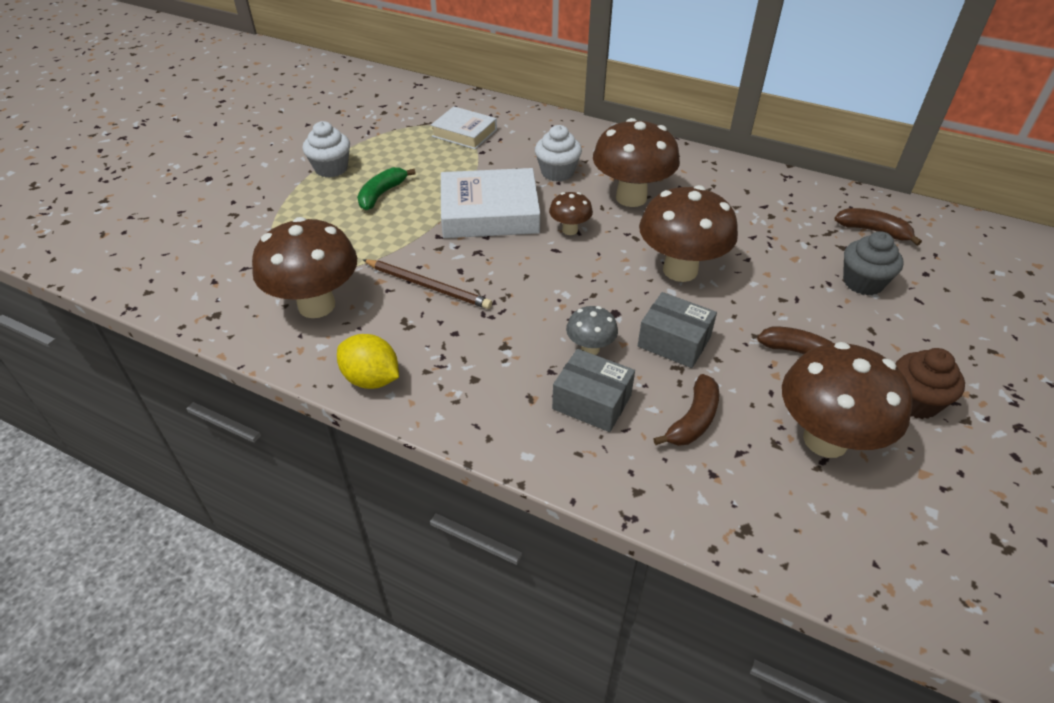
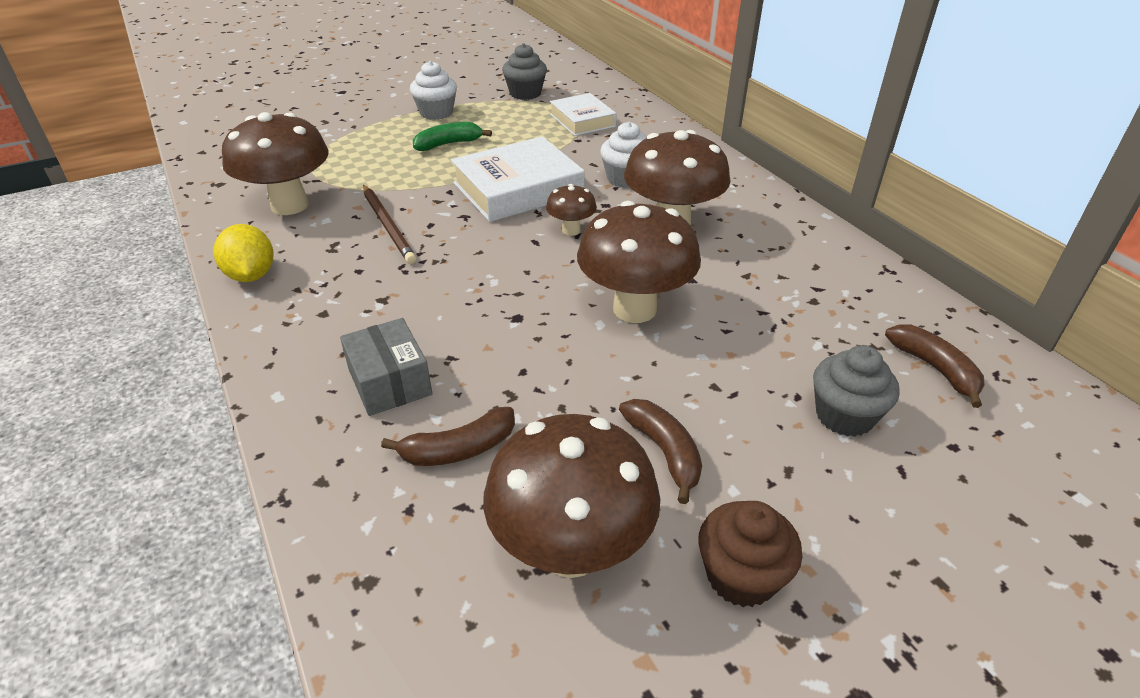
camera: 35 degrees right, 5 degrees down
white book [441,168,540,238] -> white book turned 60 degrees counterclockwise [451,136,585,222]
grey mushroom [566,306,618,355] -> none
grey box [638,292,717,368] -> none
none -> grey cupcake [502,43,547,100]

